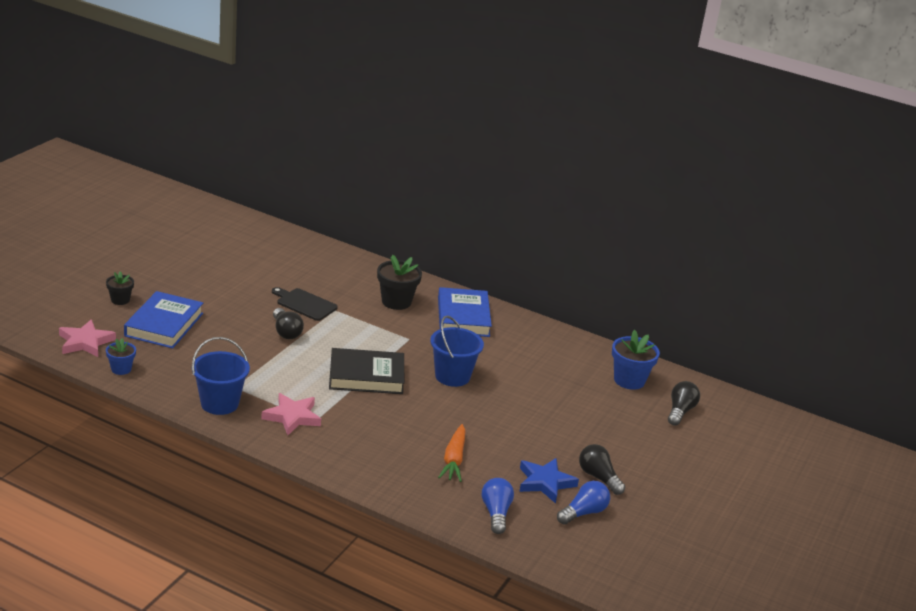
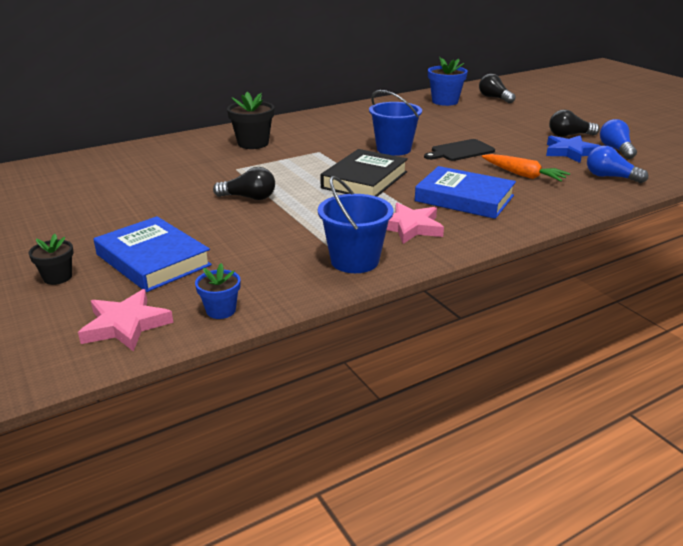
camera: 55 degrees left, 0 degrees up
black cutting board [272,287,338,321] -> black cutting board moved to [424,139,495,161]
blue book [438,287,492,337] -> blue book moved to [415,166,516,219]

